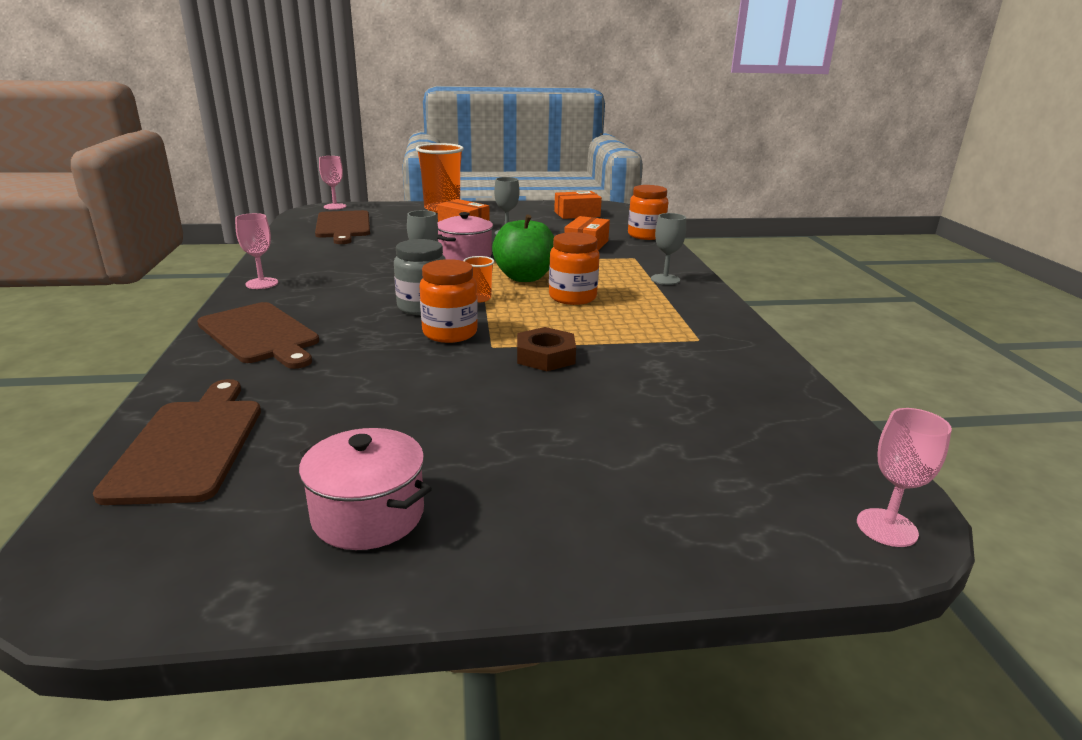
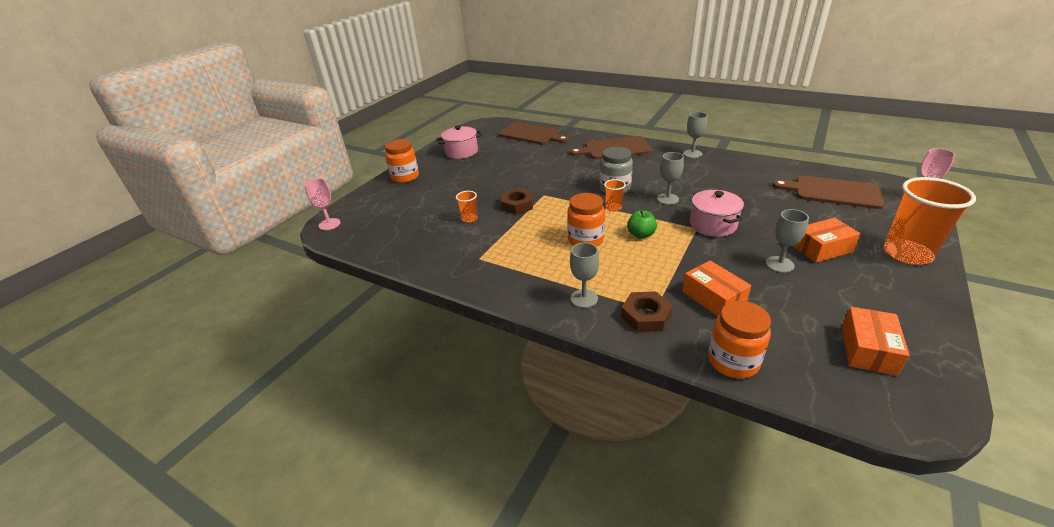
camera: 130 degrees right, 10 degrees up
pink goblet [235,213,278,289] -> grey goblet [683,112,708,158]
orange jar [419,259,478,343] -> orange jar moved to [385,139,419,183]
green apple [492,215,554,282] -> green apple [627,210,657,239], size x0.56
none -> orange cup [456,191,478,223]
none -> brown nut [621,291,673,332]

